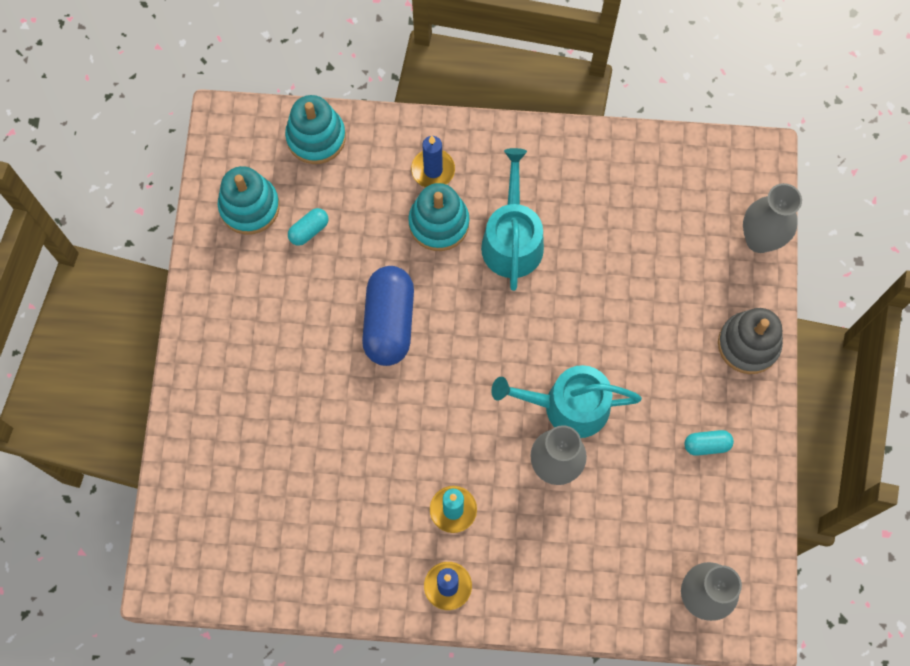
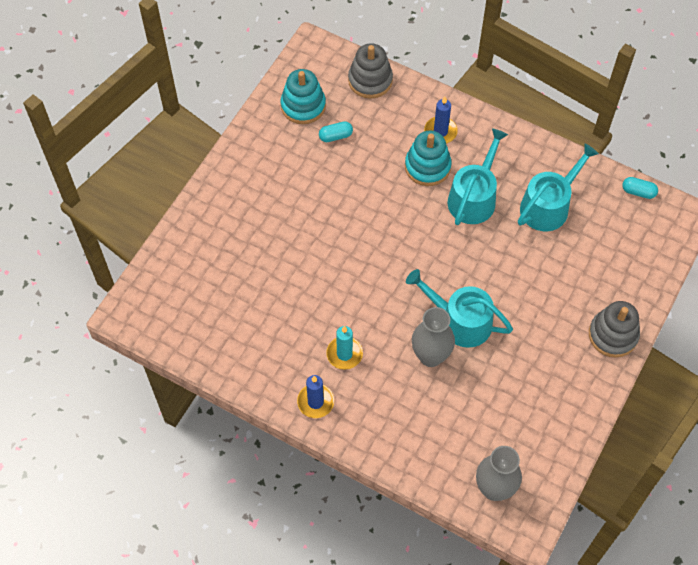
camera: 25 degrees right, 10 degrees down
turquoise stacking toy [285,95,346,164] -> grey stacking toy [348,43,393,99]
blue capsule [362,266,414,366] -> none
turquoise capsule [684,430,734,456] -> turquoise capsule moved to [622,177,658,199]
grey vase [743,183,802,253] -> none
none -> turquoise watering can [518,143,599,231]

